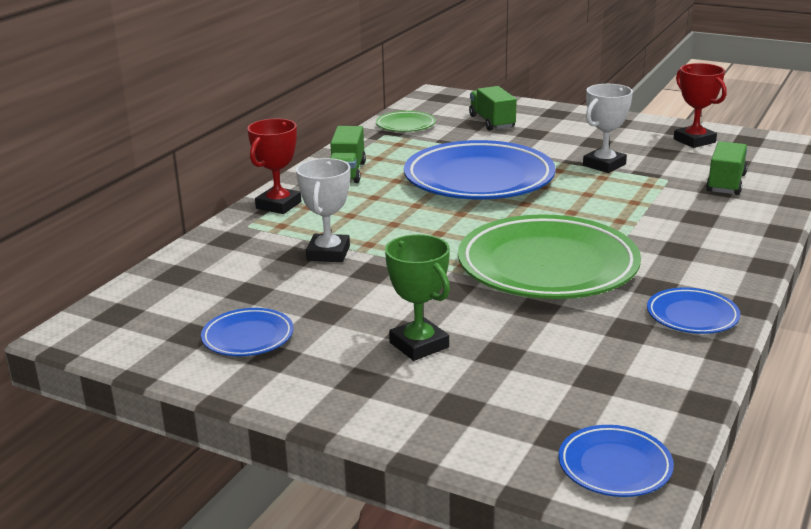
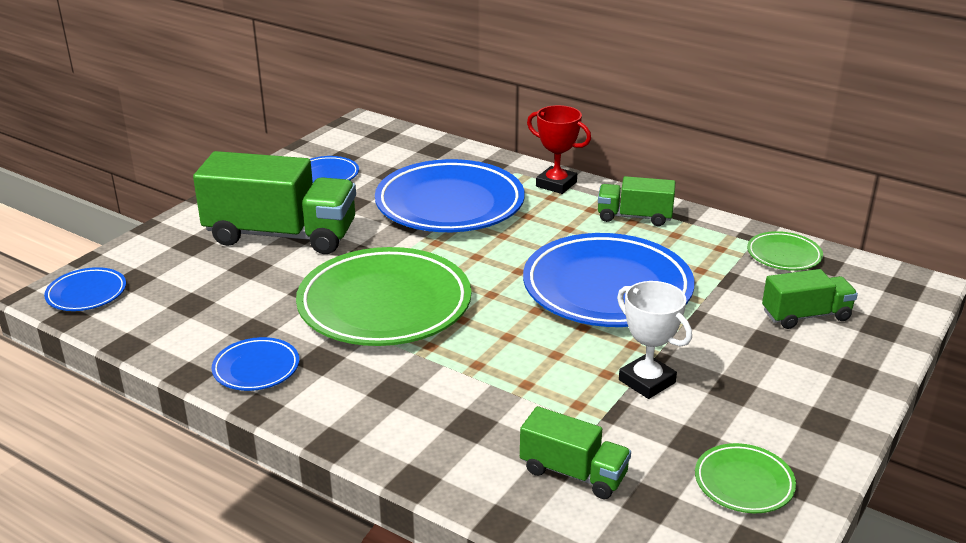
camera: 95 degrees right, 5 degrees up
white trophy [296,158,350,262] -> blue plate [375,159,525,232]
green trophy [385,234,450,361] -> green truck [193,151,356,254]
red trophy [674,63,727,148] -> green plate [695,443,796,513]

